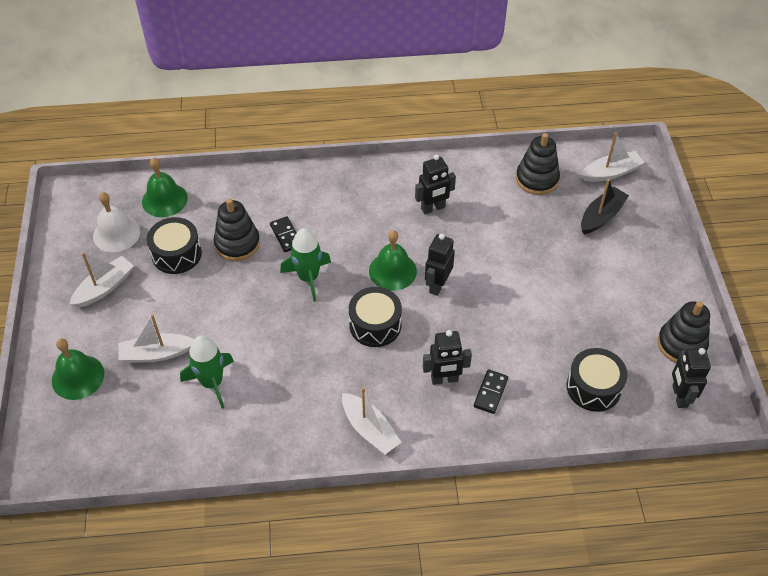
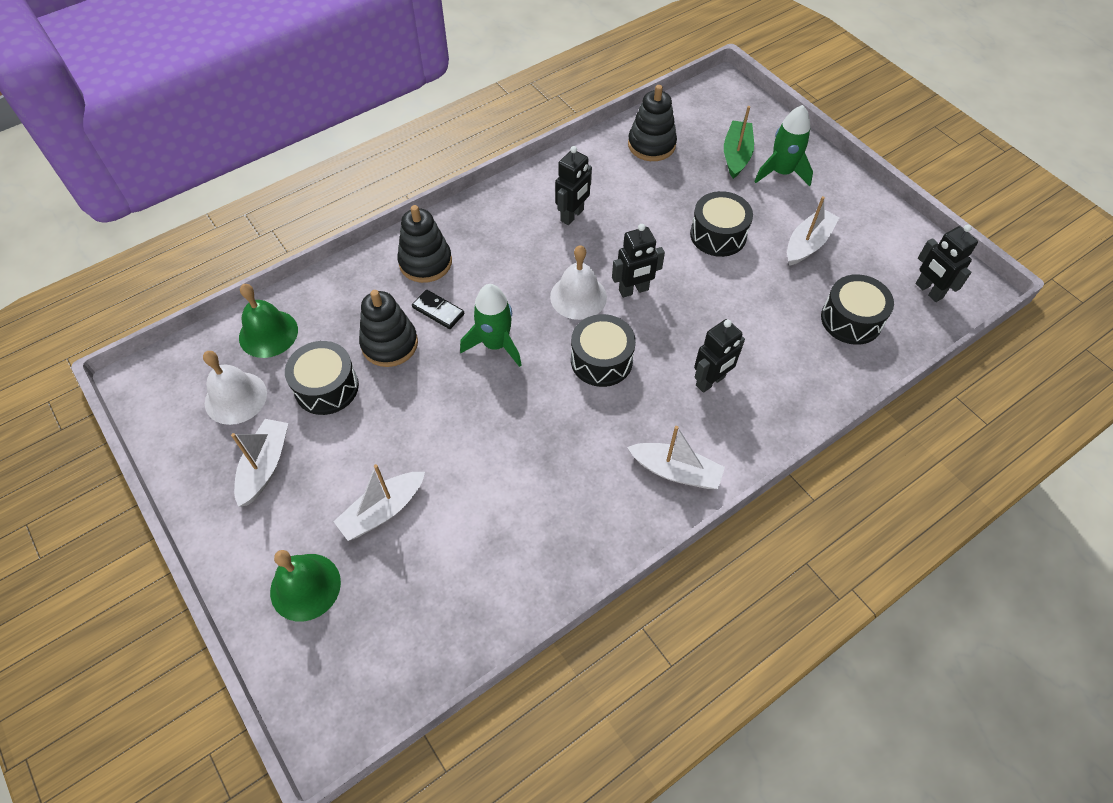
camera: 30 degrees left, 5 degrees up
green rocket [180,336,234,409] -> green rocket moved to [754,105,813,186]
green bell [369,230,417,291] -> white bell [550,245,607,320]
black robot [425,234,455,296] -> black robot turned 105 degrees counterclockwise [612,224,665,298]
black domino [474,370,508,414] -> none
white boat [581,132,644,182] -> white boat moved to [787,196,840,266]
black boat [581,179,629,234] -> green boat [724,106,754,179]
black stacking toy [657,301,710,363] -> black stacking toy moved to [397,205,452,283]
none -> black drum [690,191,753,257]

